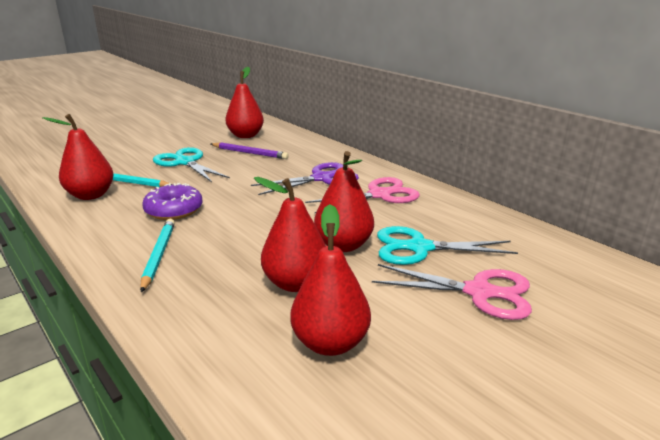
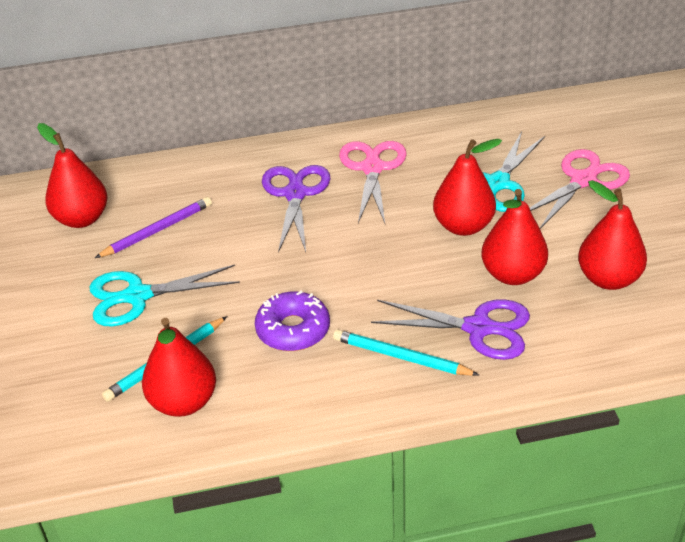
camera: 60 degrees left, 15 degrees up
none -> purple scissors [371,299,530,360]

